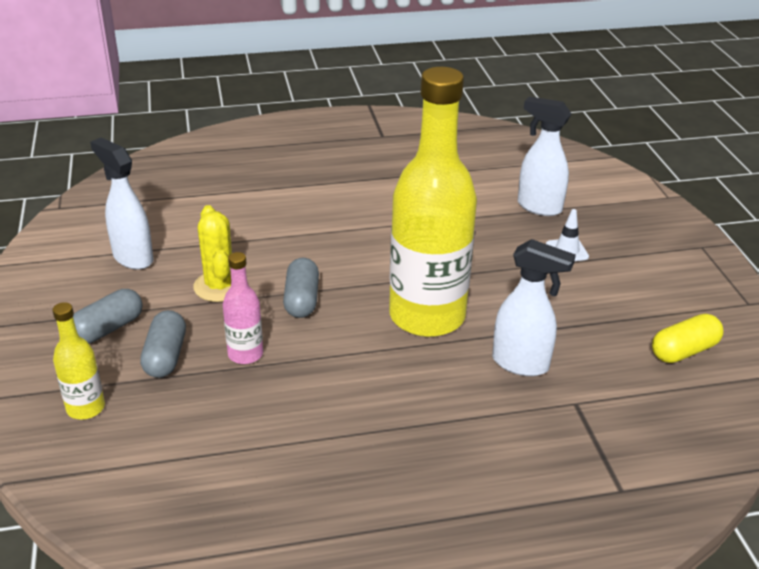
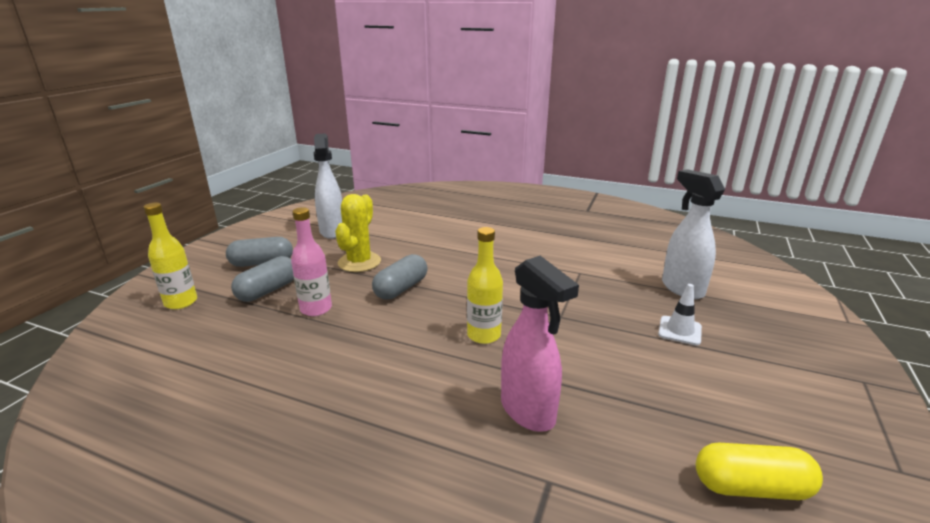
camera: 35 degrees right, 10 degrees down
yellow bottle [389,67,477,337] -> yellow bottle [467,227,503,344], size x0.44
white spray bottle [492,239,576,376] -> pink spray bottle [501,256,579,432]

